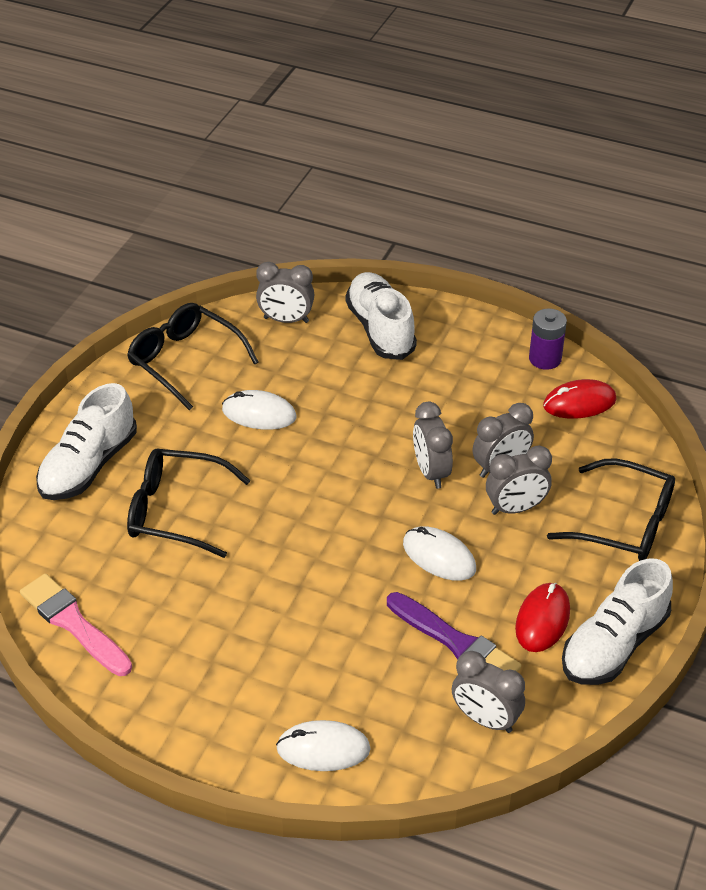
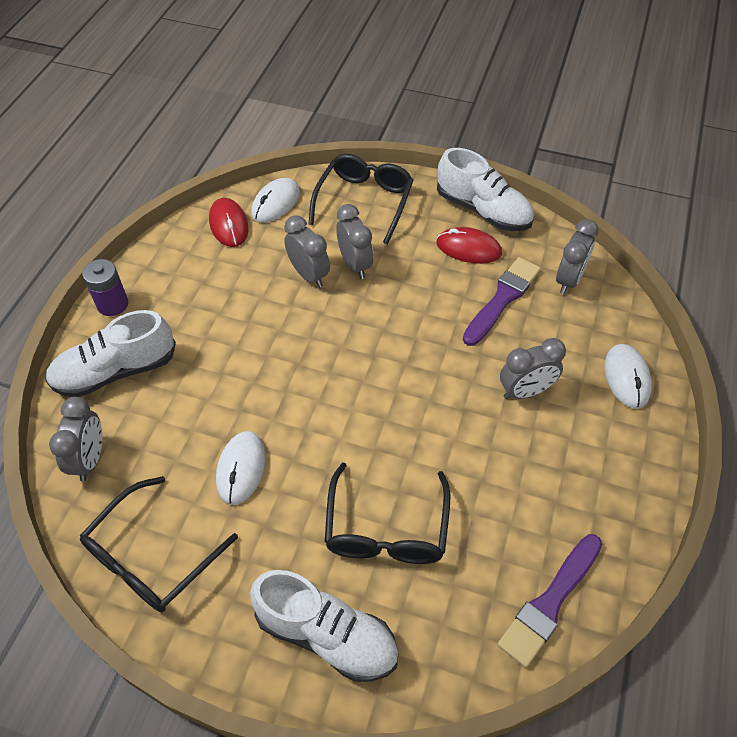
camera: 95 degrees left, 10 degrees up
pink brush [20,574,132,676] -> purple brush [497,534,602,668]
white mouse [403,526,476,581] -> white mouse moved to [251,178,300,223]
grey clock [413,402,453,489] -> grey clock moved to [500,338,566,399]
purple battery [529,308,567,370] -> purple battery moved to [82,259,128,316]

